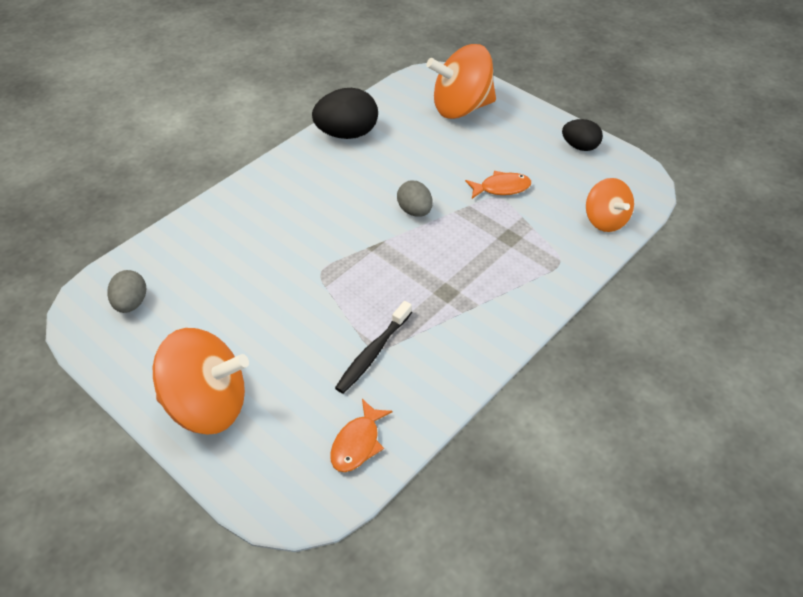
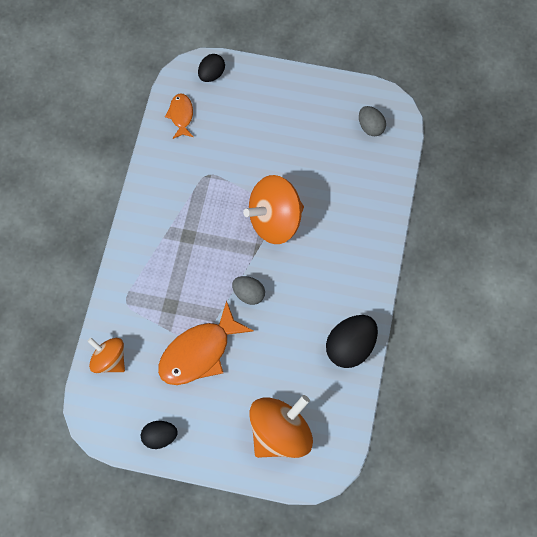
camera: 150 degrees right, 20 degrees up
orange spinning top [153,328,249,435] -> orange spinning top moved to [243,175,304,244]
black toothbrush [335,301,412,394] -> none
orange fish [465,171,531,199] -> orange fish [158,300,253,385], size x1.86
none -> black egg [198,54,225,82]

